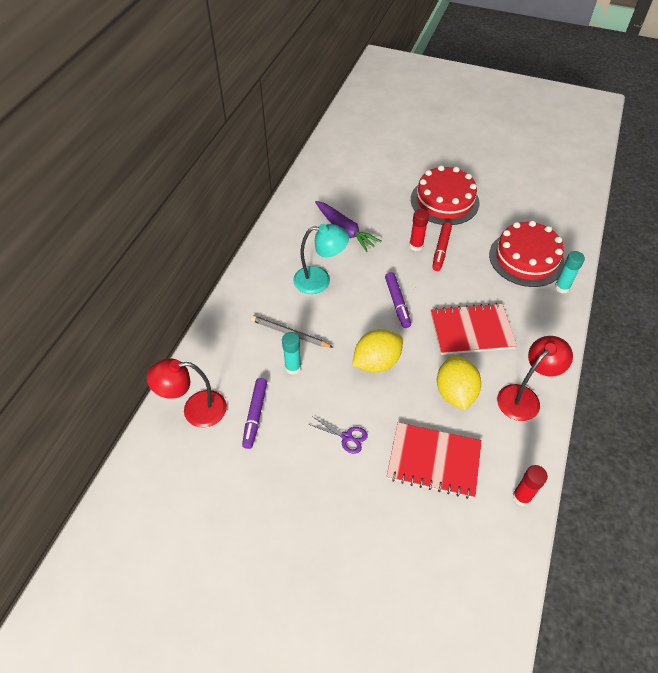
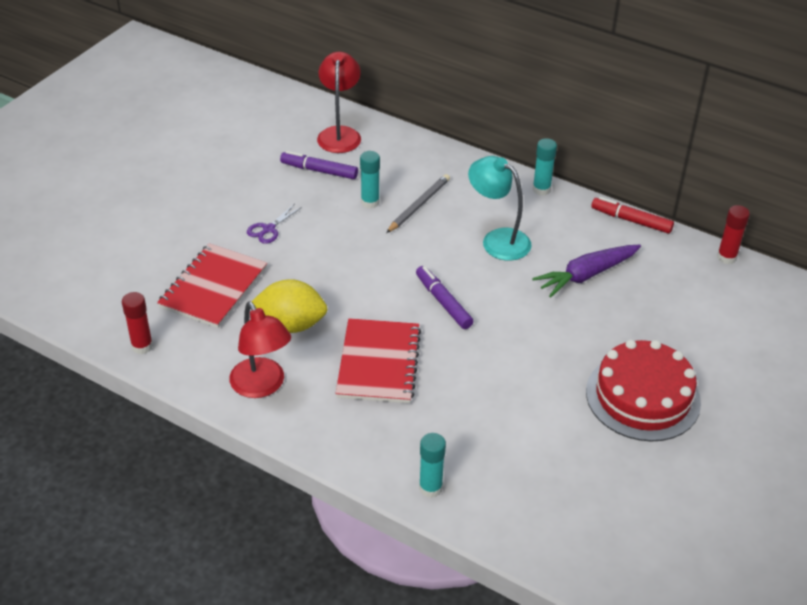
camera: 100 degrees right, 10 degrees down
turquoise lamp [293,224,349,294] -> turquoise lamp turned 120 degrees clockwise [468,156,532,261]
yellow lemon [352,329,403,373] -> none
purple marker [385,272,411,328] -> purple marker turned 60 degrees clockwise [416,266,474,329]
red glue stick [409,209,429,251] -> red glue stick moved to [717,205,750,264]
red marker [432,222,452,271] -> red marker moved to [591,197,674,234]
red cake [489,221,565,287] -> none
none -> turquoise glue stick [533,138,557,196]

